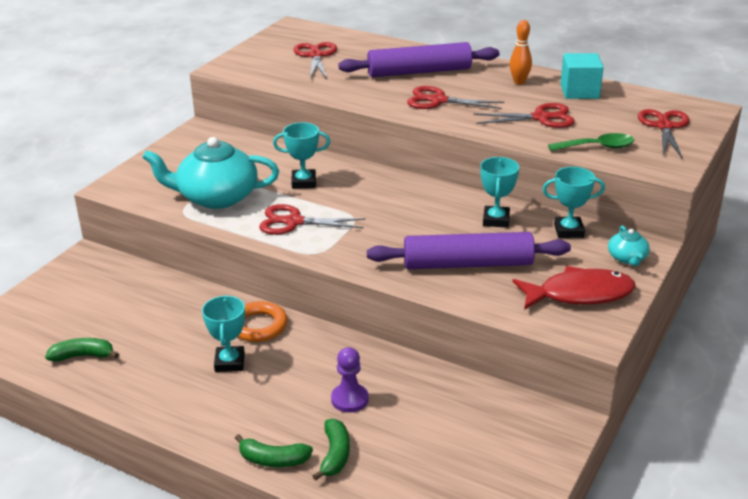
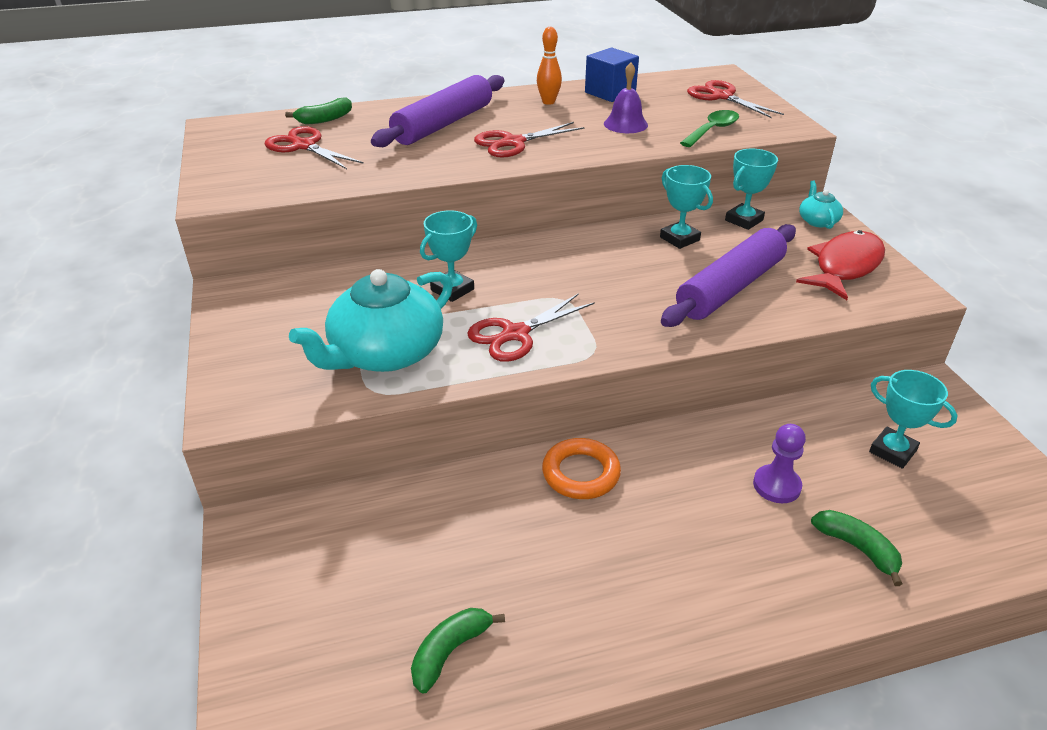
camera: 45 degrees left, 5 degrees up
turquoise trophy [202,295,245,372] -> turquoise trophy moved to [869,370,958,469]
green banana [235,434,313,467] -> green banana moved to [285,97,352,125]
red scissors [474,103,575,128] -> purple bell [604,62,648,133]
turquoise cube [561,53,604,99] -> blue cube [585,47,639,102]
turquoise teapot [608,226,650,266] -> turquoise teapot turned 135 degrees counterclockwise [799,180,843,229]

